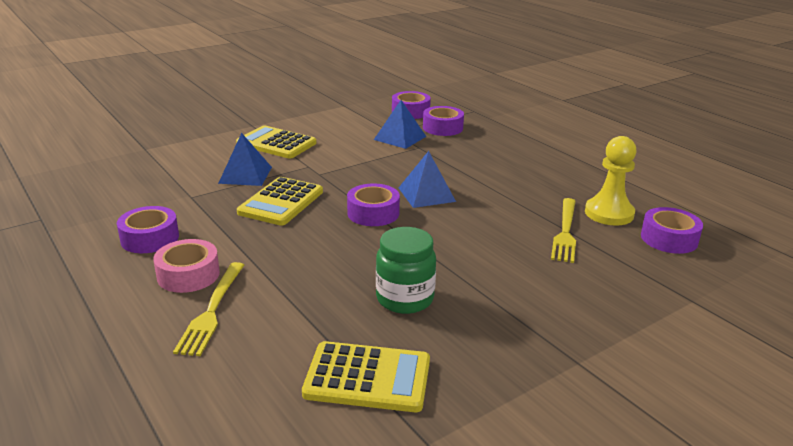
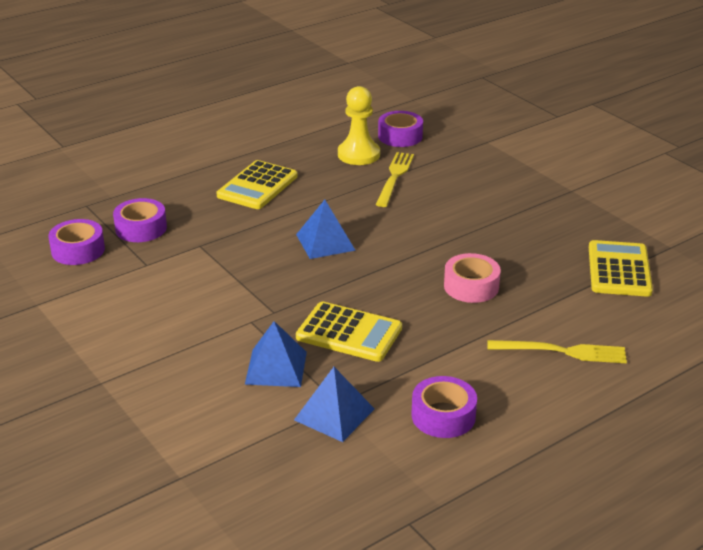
camera: 90 degrees left, 5 degrees up
pink tape [153,239,220,293] -> pink tape moved to [444,253,501,303]
yellow calculator [236,125,316,159] -> yellow calculator moved to [216,160,298,209]
purple tape [347,183,400,226] -> none
blue pyramid [374,100,426,149] -> blue pyramid moved to [294,367,375,442]
green jar [376,227,436,314] -> none
yellow fork [551,198,576,263] -> yellow fork turned 90 degrees counterclockwise [376,152,414,207]

